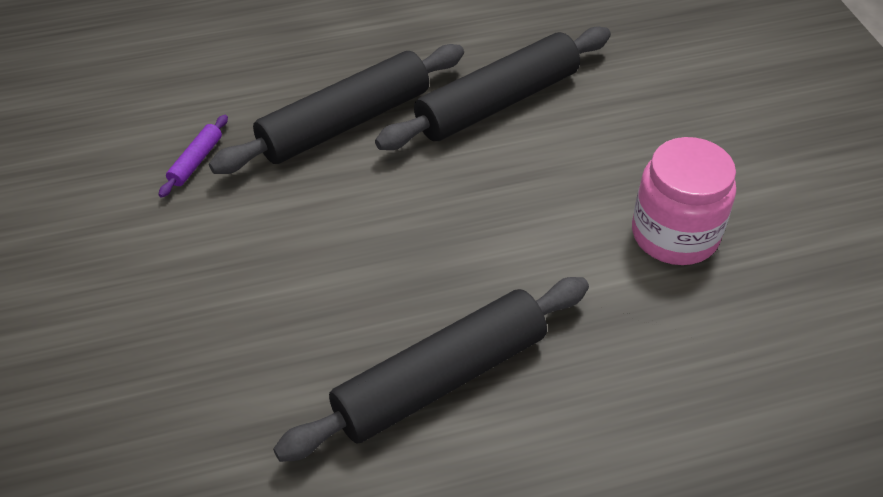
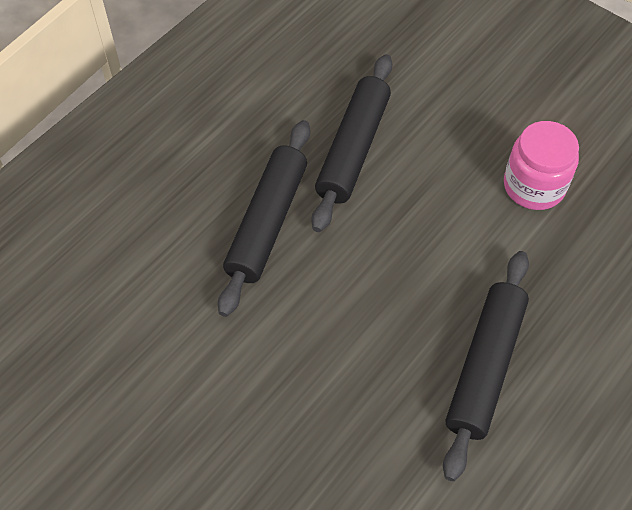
camera: 35 degrees left, 10 degrees up
purple rolling pin [159,115,228,198] -> none

